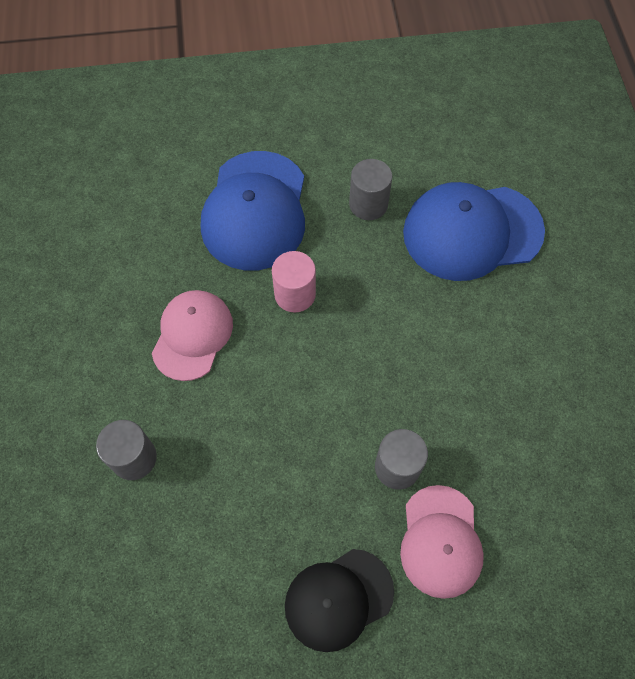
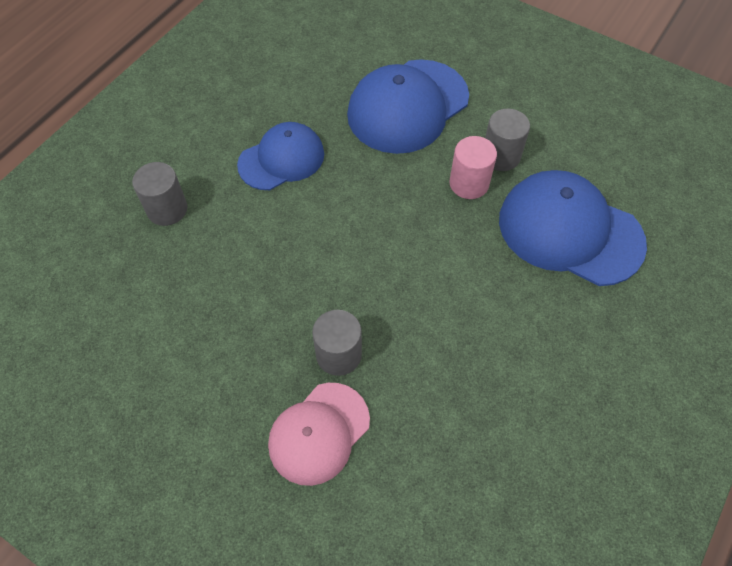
camera: 40 degrees right, 5 degrees down
pink cap [152,290,233,381] -> blue cap [237,122,324,190]
pink cylinder [272,251,316,313] -> pink cylinder moved to [450,136,497,199]
black cap [285,549,394,652] -> none

